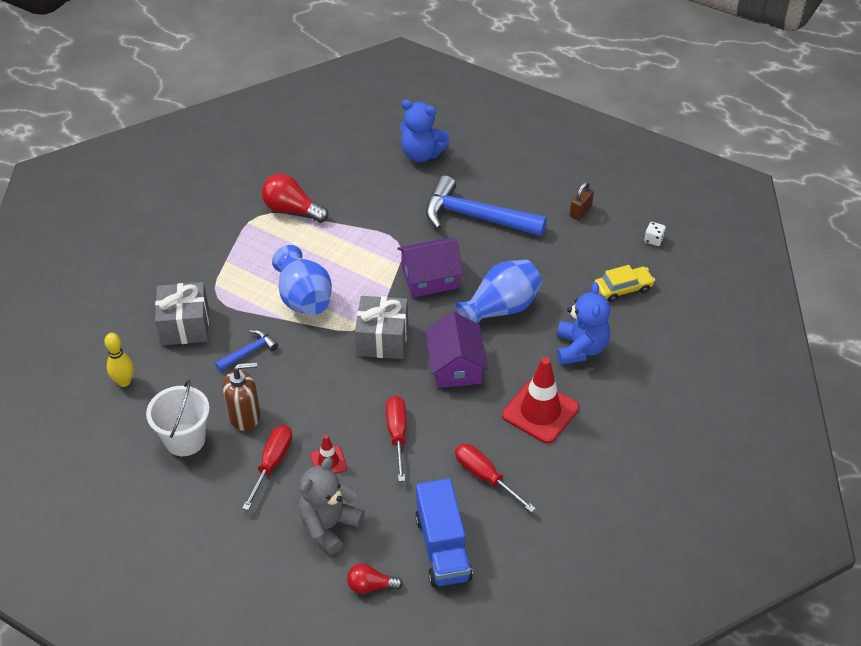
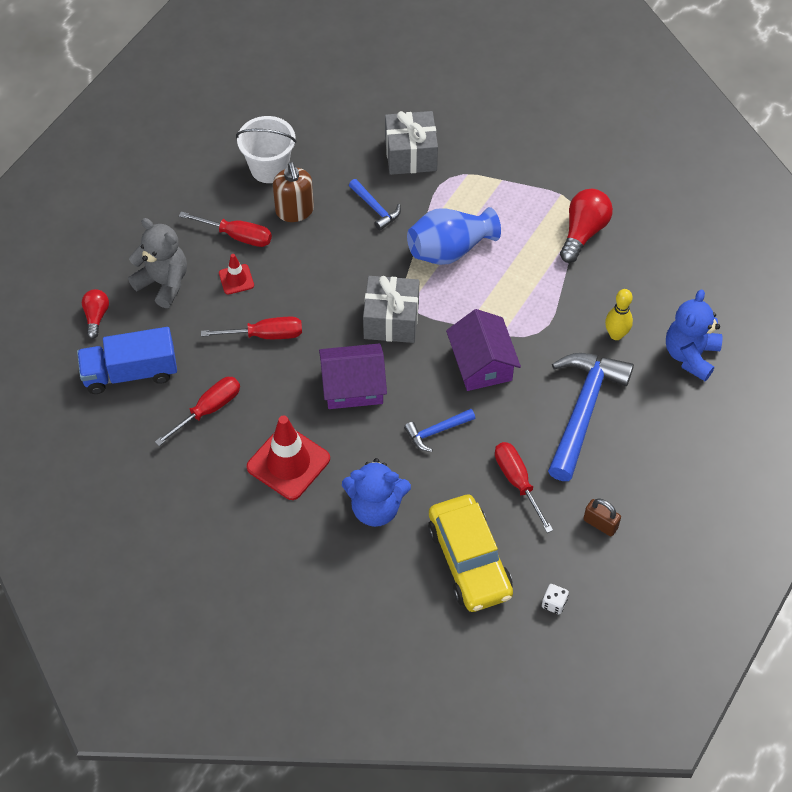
camera: 90 degrees right, 10 degrees up
yellow bowling pin [104,333,134,387] -> yellow bowling pin moved to [605,289,633,340]
blue vase [456,260,542,324] -> blue hammer [404,409,475,452]
yellow car [595,265,655,302] -> yellow car [428,495,513,612], size x1.72
none -> red screwdriver [495,442,553,533]

